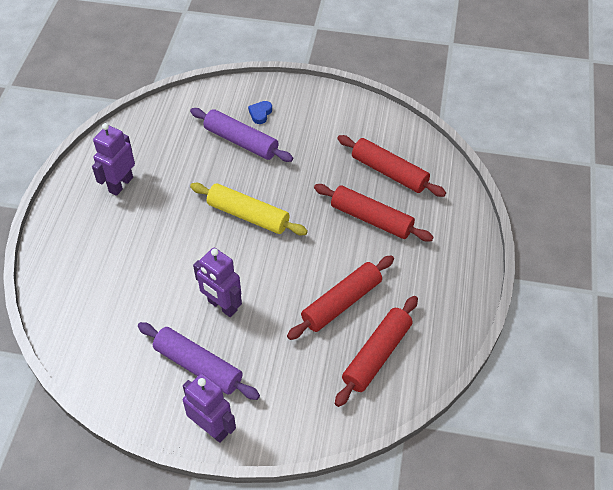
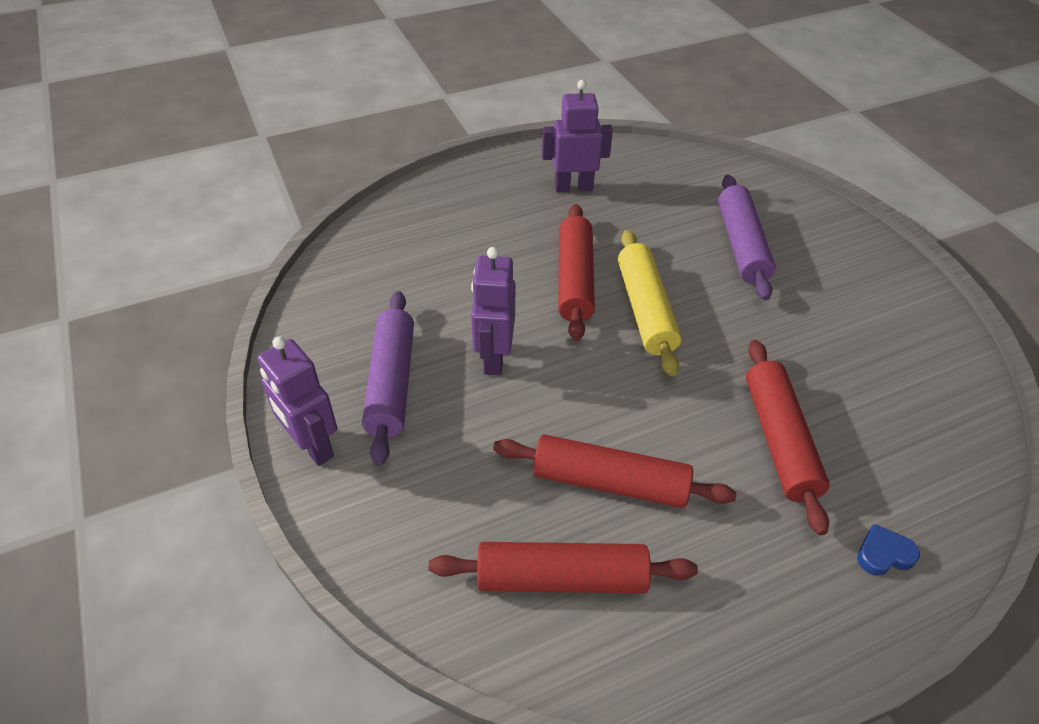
camera: 55 degrees right, 5 degrees down
purple robot [183,374,236,443] -> purple robot turned 135 degrees clockwise [258,336,337,466]
blue heart [248,101,272,124] -> blue heart moved to [857,524,920,576]
red rolling pin [337,135,446,197] -> red rolling pin moved to [558,204,595,341]

